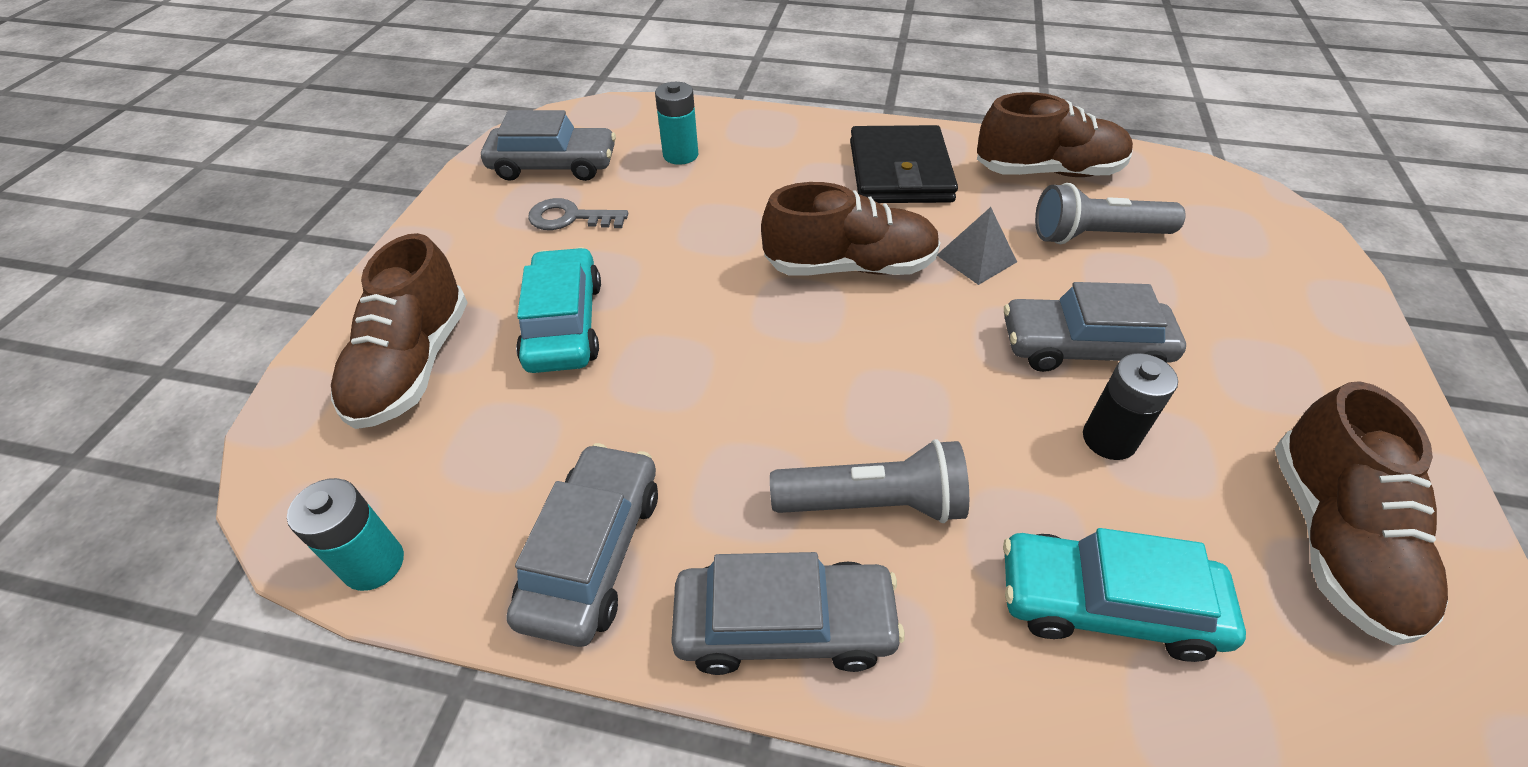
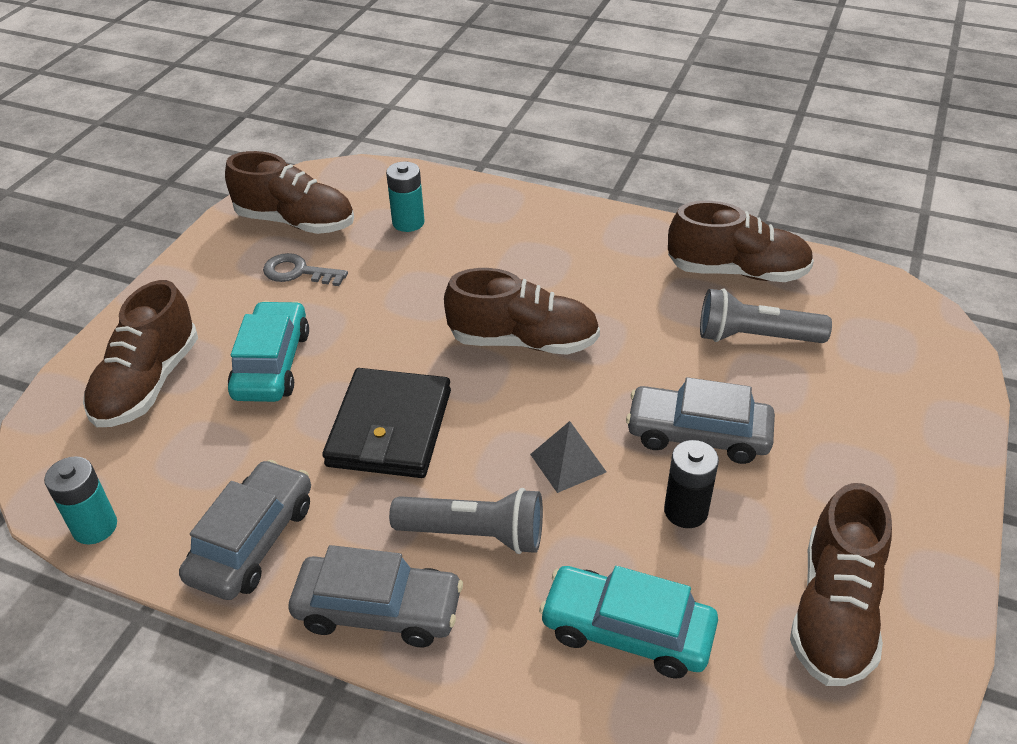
camera: 10 degrees right, 5 degrees down
grey car [481,110,616,181] -> brown shoe [225,151,354,234]
black wallet [850,125,958,203] -> black wallet moved to [322,368,451,478]
grey pyramid [937,207,1017,285] -> grey pyramid moved to [530,421,606,493]

